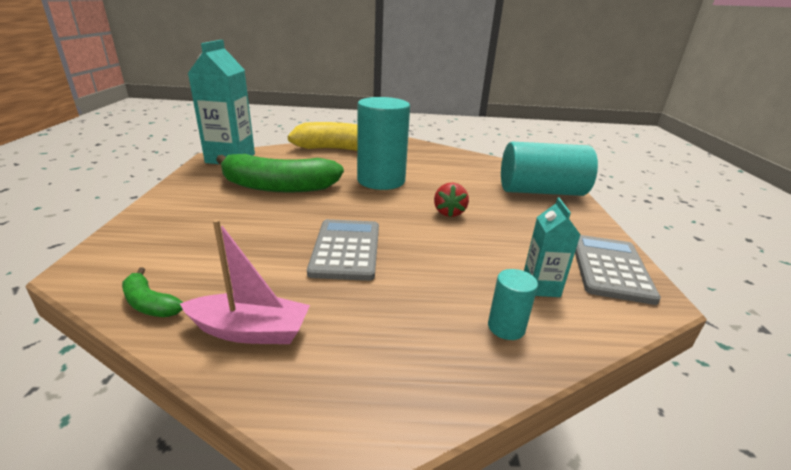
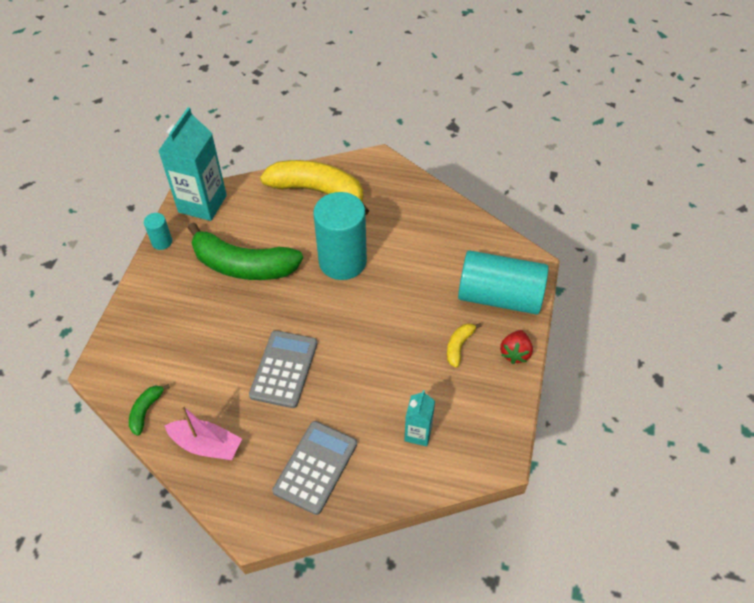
camera: 15 degrees right, 25 degrees up
green banana [122,267,183,317] -> green banana turned 60 degrees clockwise [129,384,170,436]
red strawberry [434,183,469,217] -> red strawberry moved to [500,330,533,364]
turquoise cylinder [488,269,538,340] -> turquoise cylinder moved to [144,213,172,250]
grey calculator [575,235,661,305] -> grey calculator moved to [272,421,357,515]
none -> yellow banana [447,323,482,367]

